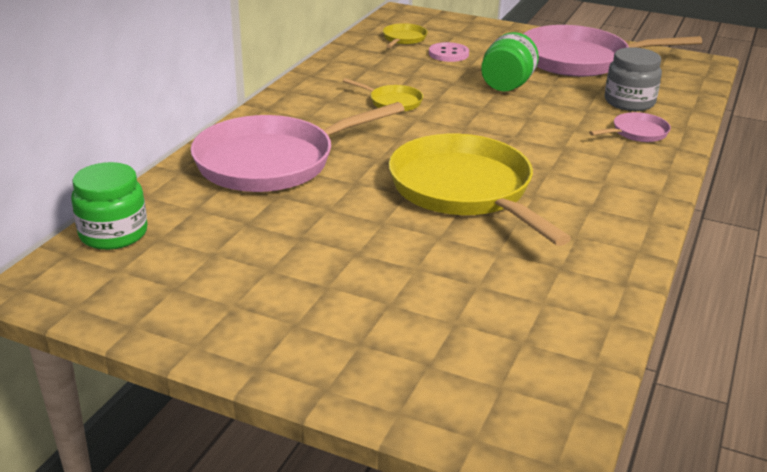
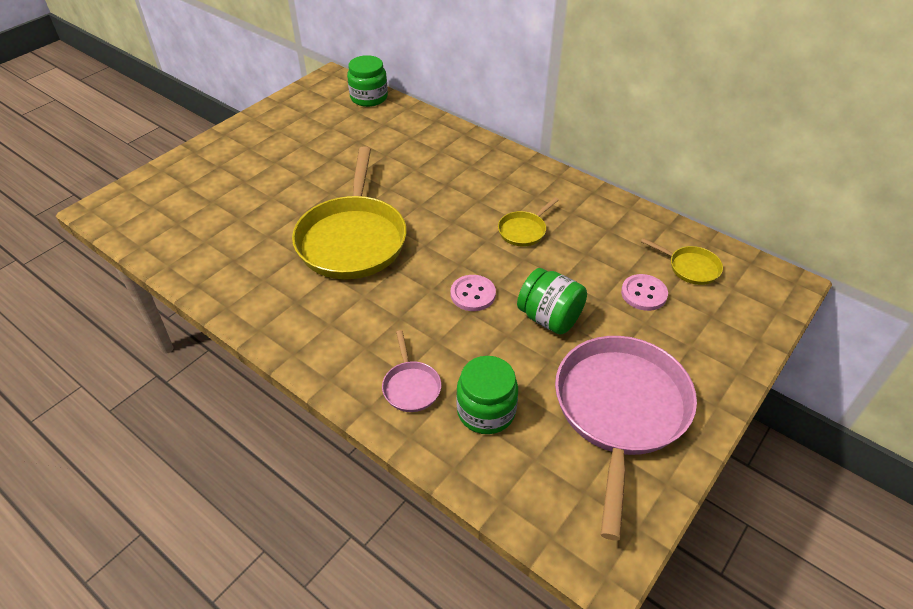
camera: 105 degrees right, 15 degrees up
pink pan [191,102,405,192] -> none
yellow pan [389,134,571,246] -> yellow pan turned 105 degrees clockwise [292,147,407,279]
grey jar [605,47,662,111] -> green jar [456,356,518,434]
none -> pink button [451,275,496,311]

